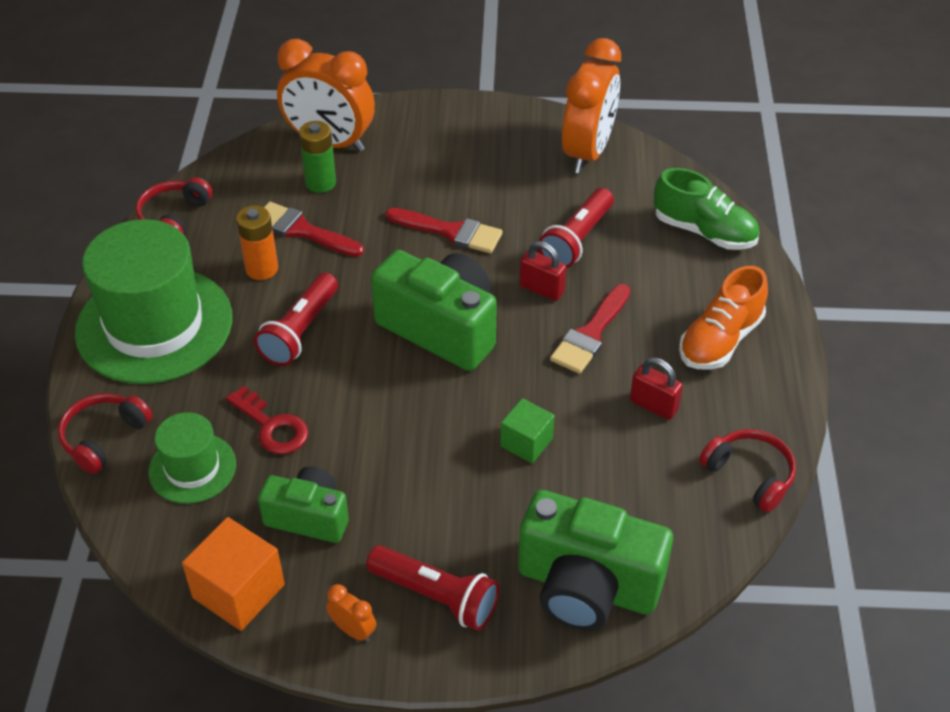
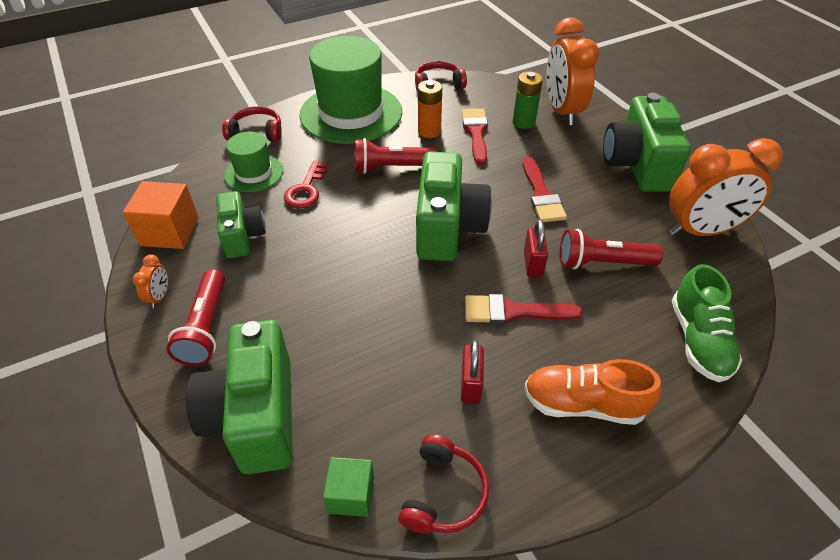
camera: 60 degrees right, 0 degrees up
green cube [500,398,555,463] -> green cube moved to [323,457,374,517]
none -> green camera [603,93,691,192]

